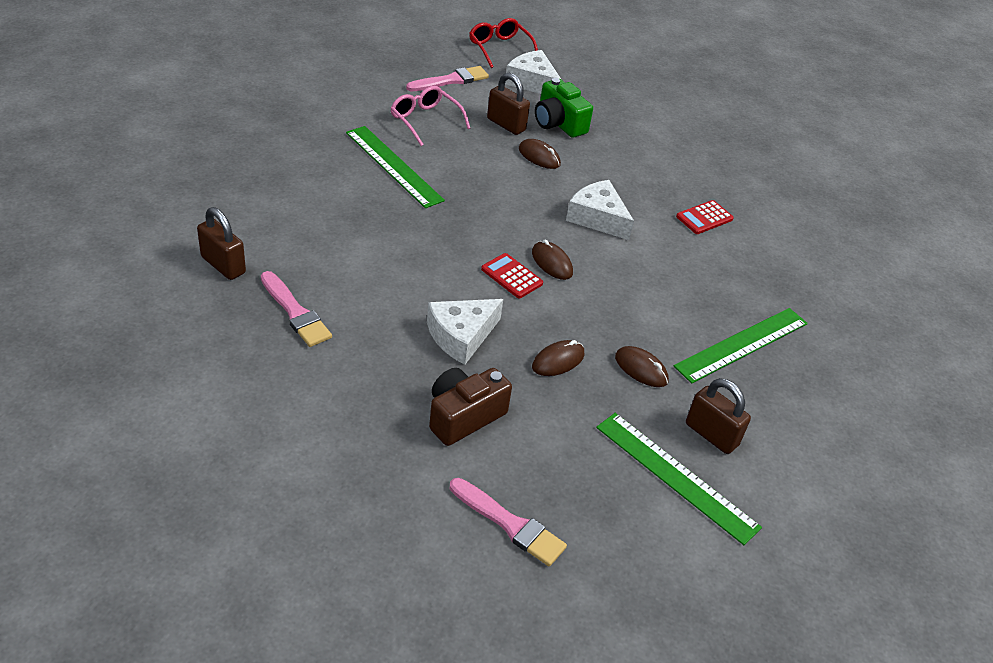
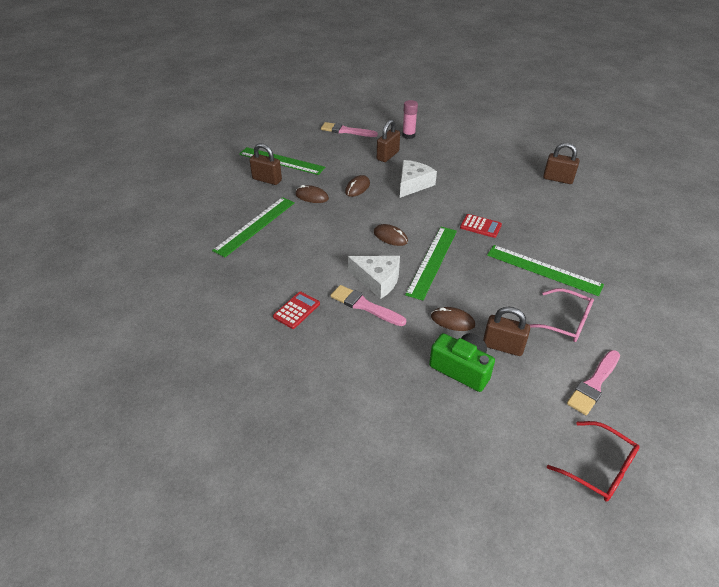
camera: 165 degrees right, 0 degrees up
pink brush [261,271,332,347] -> pink brush moved to [330,285,406,326]
brown camera [429,368,512,446] -> brown padlock [377,119,400,162]
red calculator [481,253,543,298] -> red calculator moved to [460,214,502,238]
white cheese [505,50,562,94] -> none
none -> pink glue stick [402,100,418,139]
none -> green ruler [405,227,457,300]

